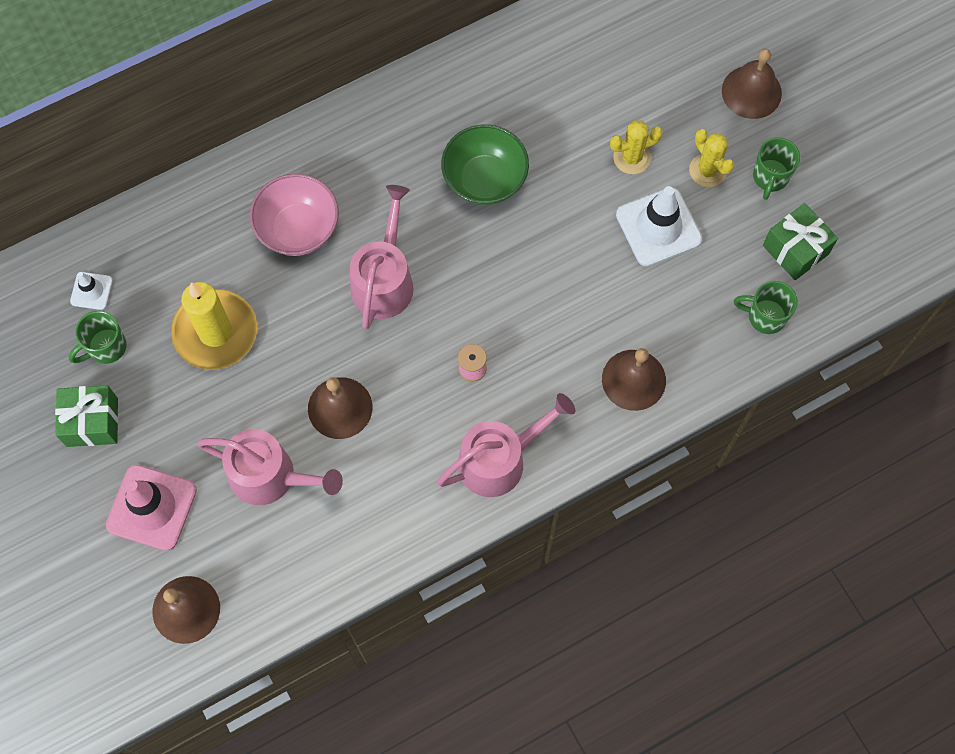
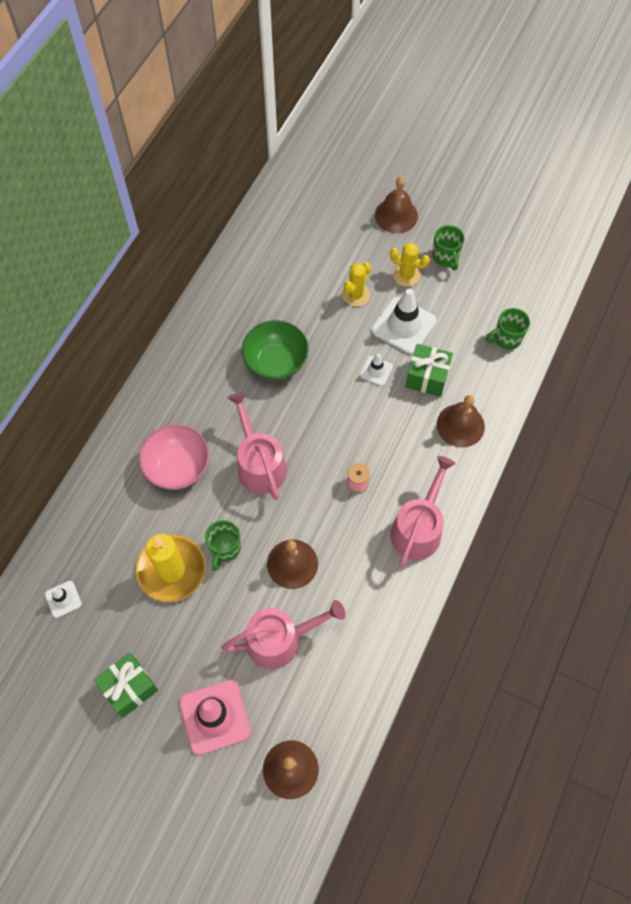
camera: 35 degrees left, 5 degrees down
green mug [69,311,126,364] -> green mug moved to [205,520,241,571]
green gift [763,203,838,280] -> green gift moved to [405,344,453,397]
none -> white traffic cone [360,353,393,386]

